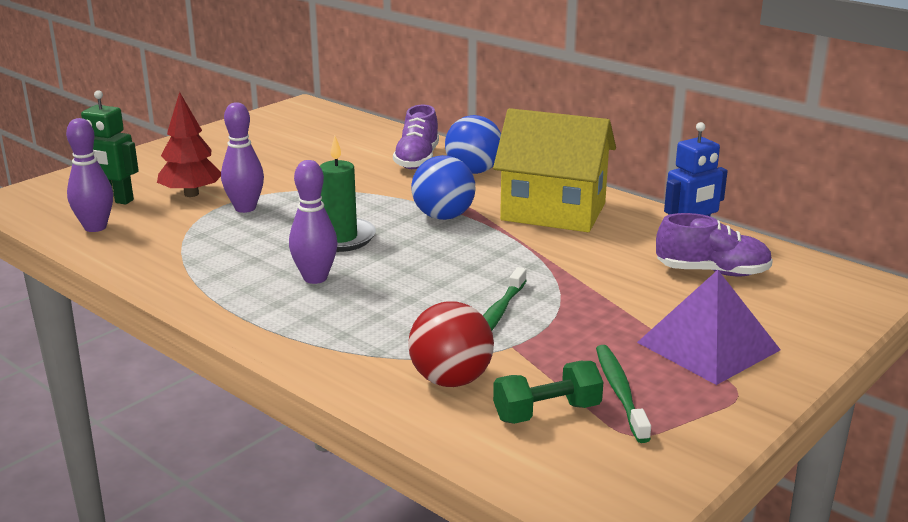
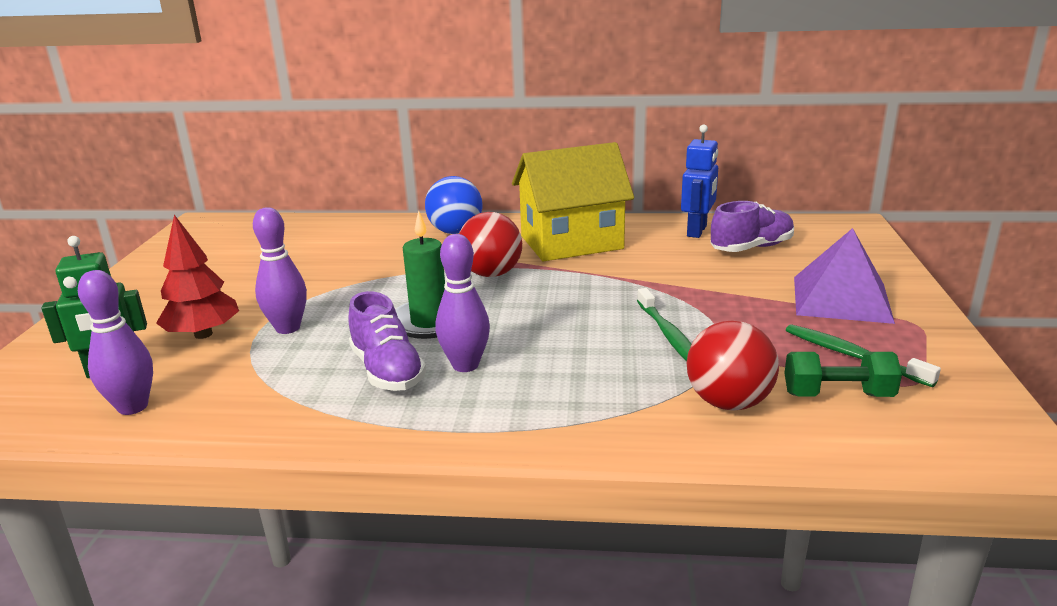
camera: 35 degrees left, 0 degrees up
purple shoe [393,105,439,169] -> purple shoe moved to [349,291,426,391]
blue ball [411,155,475,220] -> red ball [459,212,522,277]
green dumbbell [493,361,603,424] -> green dumbbell turned 60 degrees clockwise [785,352,902,397]

